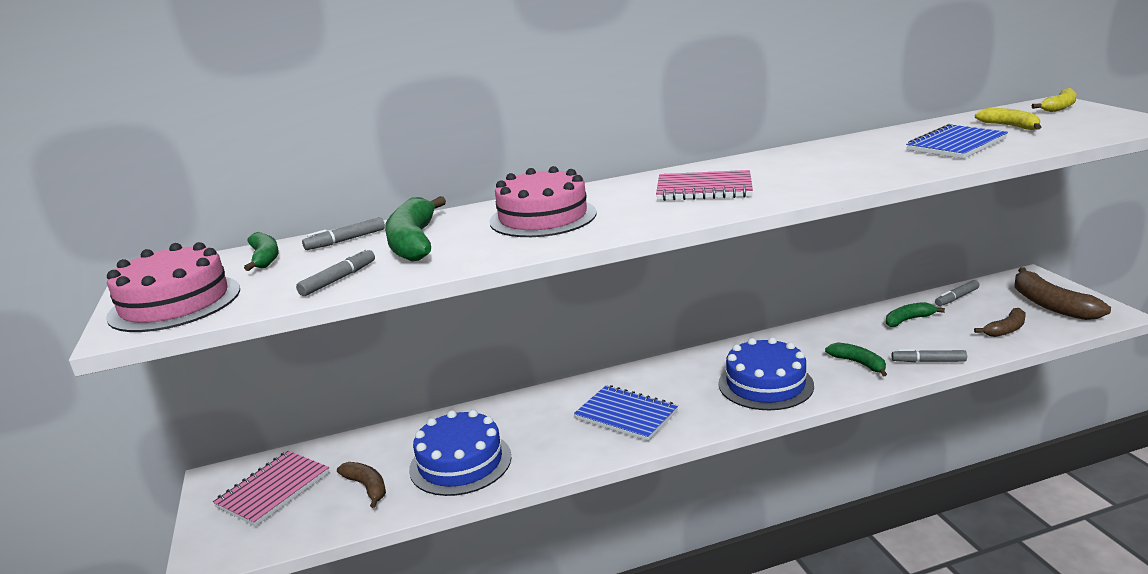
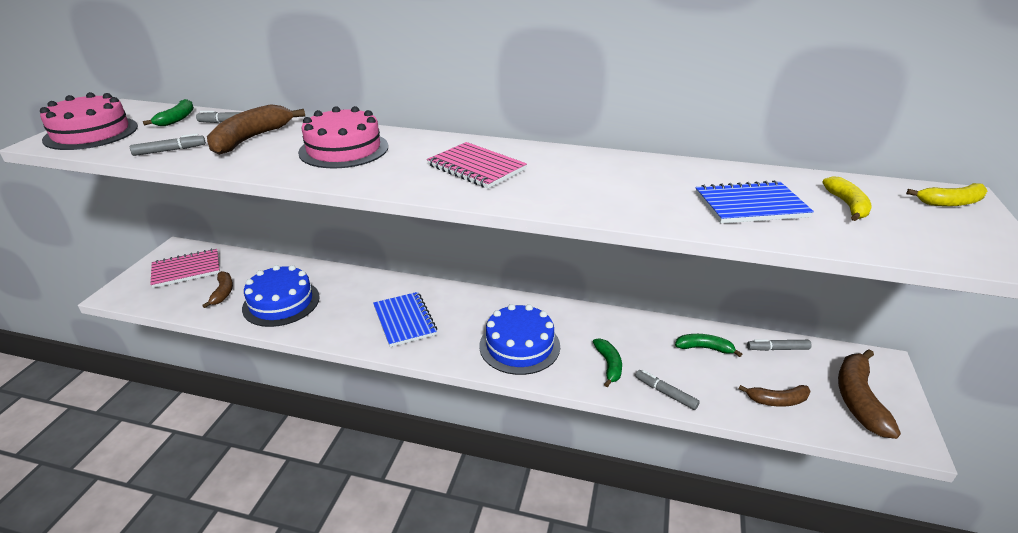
camera: 30 degrees right, 10 degrees up
green banana [385,196,446,261] -> brown banana [207,104,305,155]

